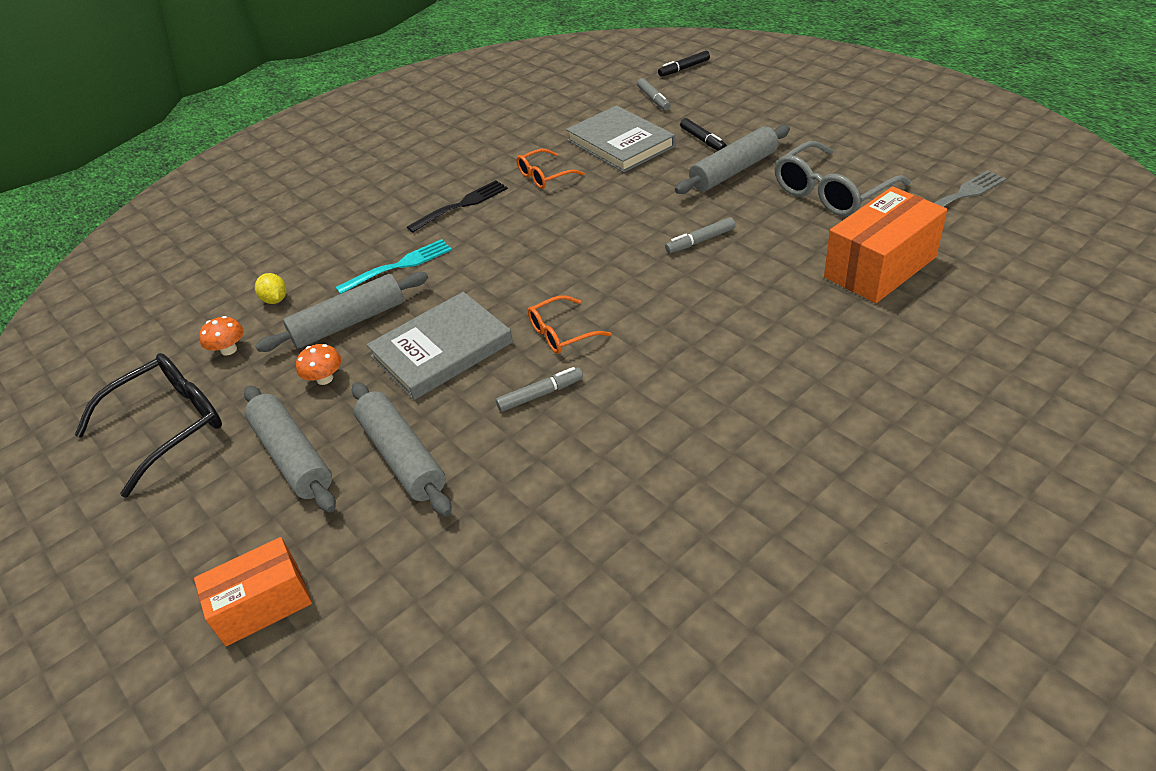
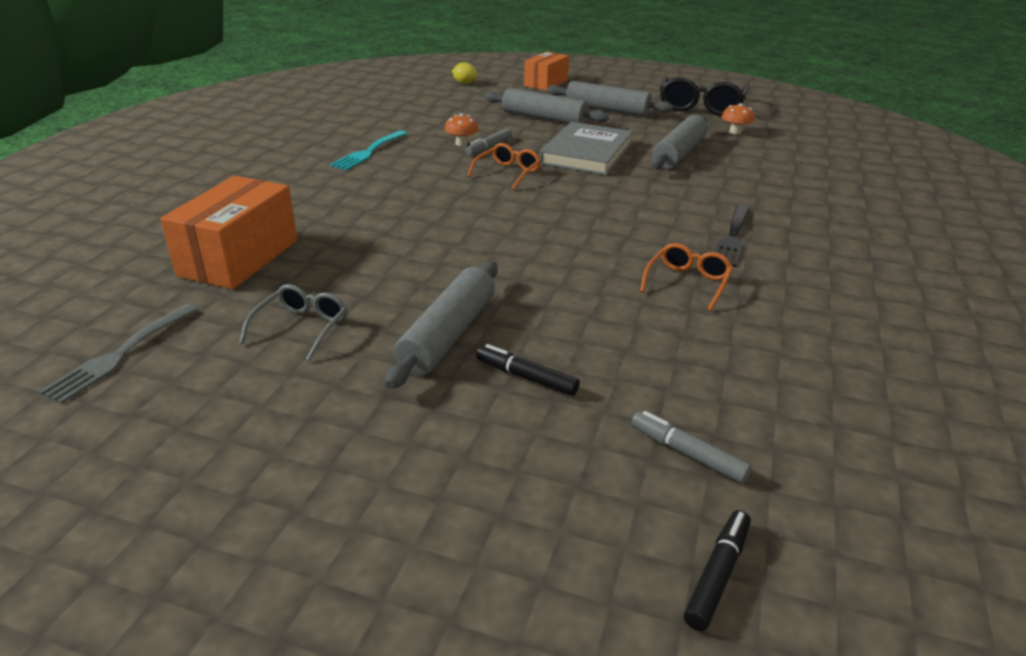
camera: 145 degrees right, 10 degrees down
yellow lemon [255,273,286,304] -> yellow lemon moved to [452,62,478,84]
orange mushroom [296,344,342,385] -> orange mushroom moved to [445,113,479,146]
turquoise fork [335,239,452,294] -> turquoise fork moved to [330,130,408,170]
grey book [566,105,675,173] -> none
grey marker [665,217,735,253] -> none
grey glasses [775,141,911,217] -> grey glasses [240,284,348,361], size x0.57

